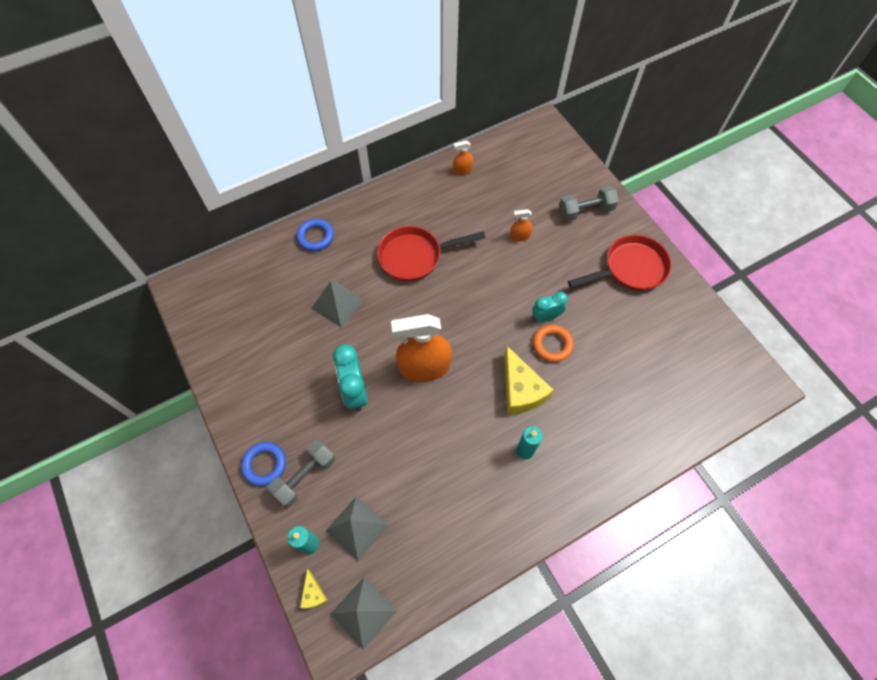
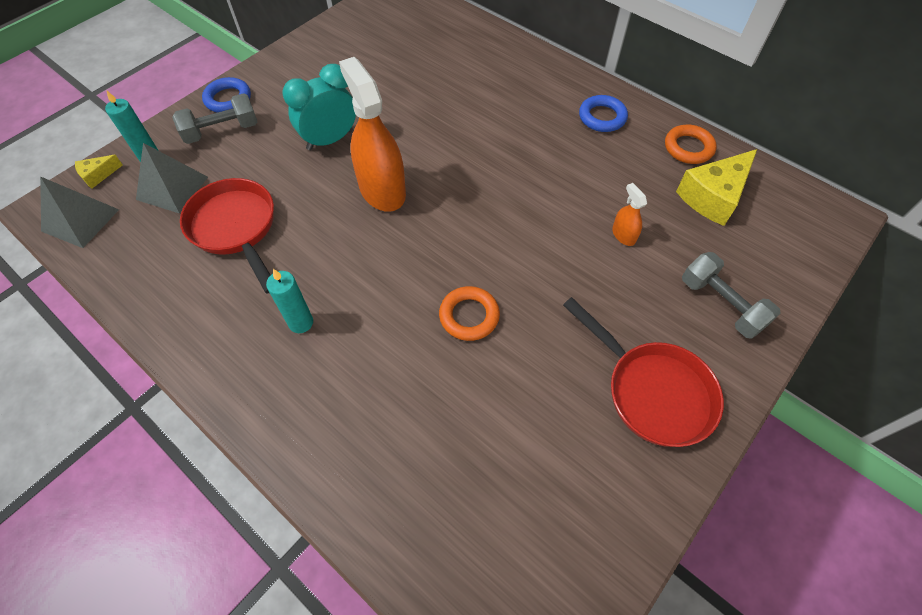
camera: 70 degrees right, 5 degrees down
grey dumbbell [268,440,335,508] -> grey dumbbell turned 45 degrees counterclockwise [172,93,257,144]
blue ring [296,219,334,251] -> blue ring moved to [579,95,628,132]
grey pyramid [311,281,364,327] -> none
red pan [377,226,485,282] -> red pan moved to [180,178,274,294]
orange spray bottle [453,140,473,175] -> orange ring [665,125,717,164]
yellow cheese [504,345,554,415] -> yellow cheese moved to [676,149,757,226]
turquoise clock [532,292,568,322] -> none

